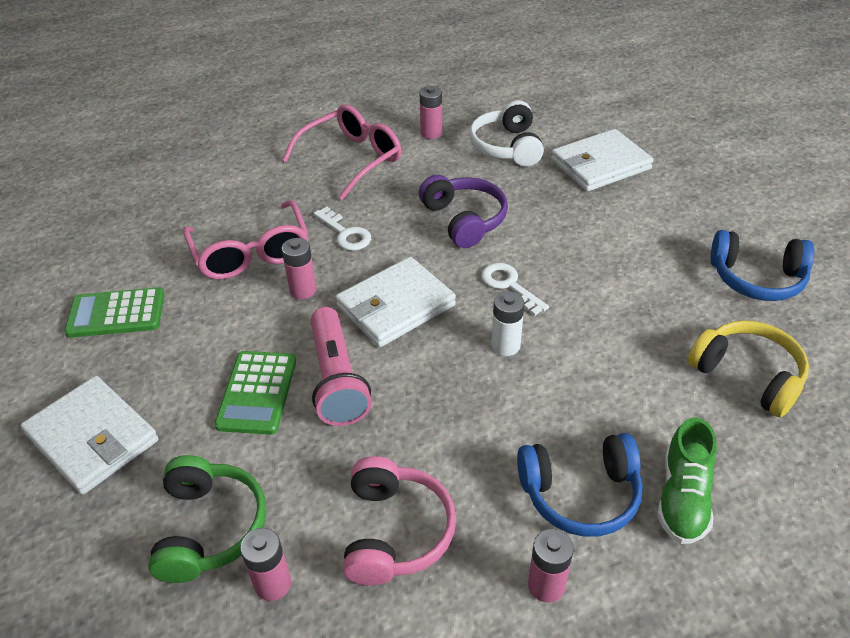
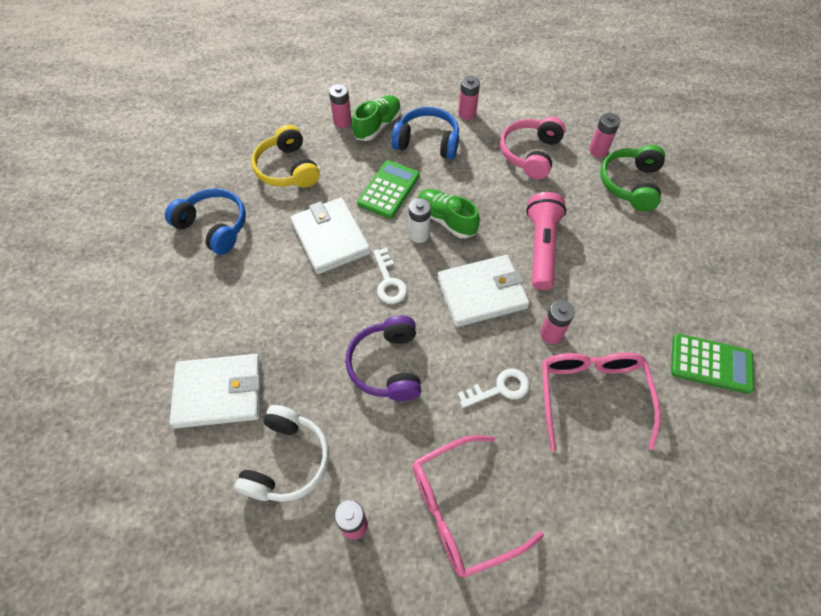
camera: 160 degrees left, 15 degrees up
white wallet [21,376,158,495] -> white wallet moved to [290,198,370,274]
green calculator [214,351,296,435] -> green calculator moved to [357,160,420,219]
white key [314,207,371,250] -> white key turned 90 degrees clockwise [458,368,529,408]
none -> pink battery [329,84,352,128]
none -> green shoe [418,189,480,239]

